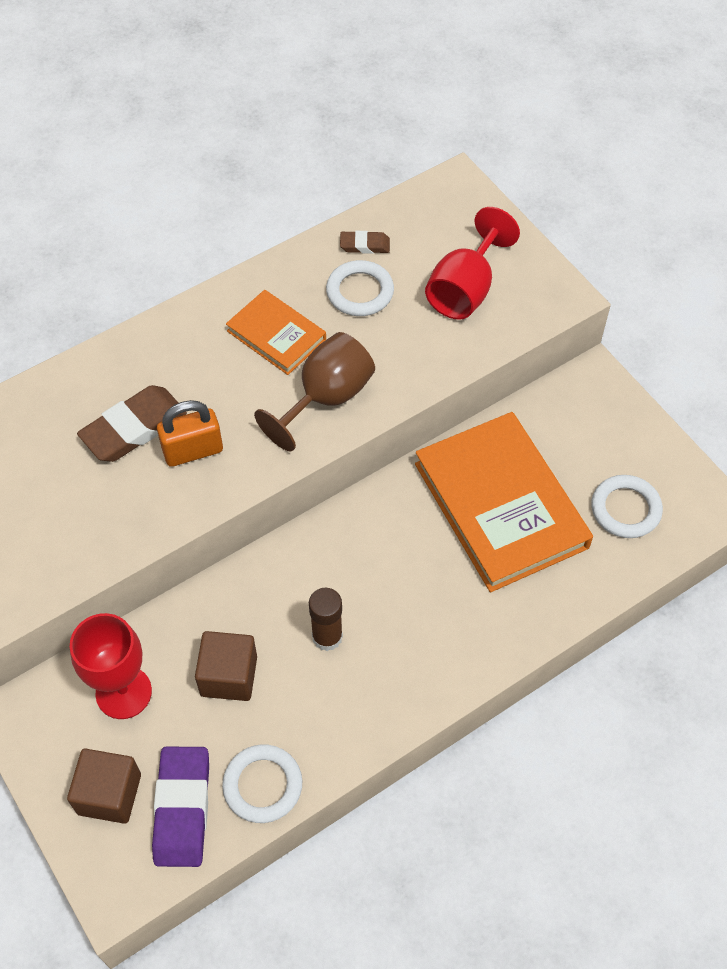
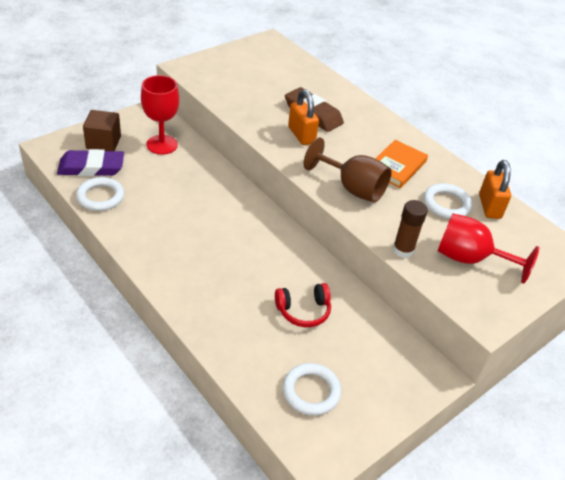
camera: 80 degrees right, 15 degrees down
brown cube [195,631,257,701] -> none
brown glue stick [309,588,343,651] -> brown glue stick moved to [393,200,428,258]
brown eraser [340,231,390,254] -> orange padlock [479,160,511,219]
orange book [415,412,593,592] -> red headphones [275,283,331,327]

